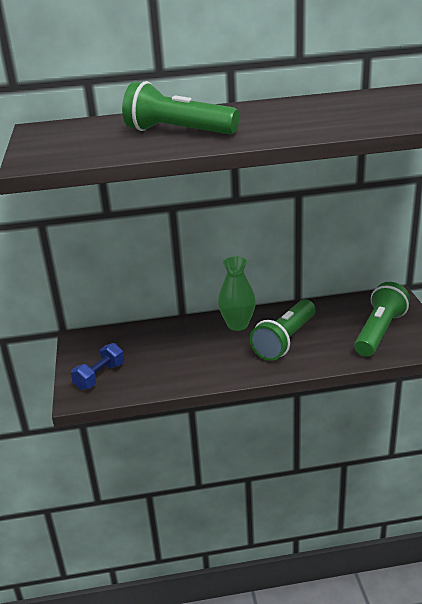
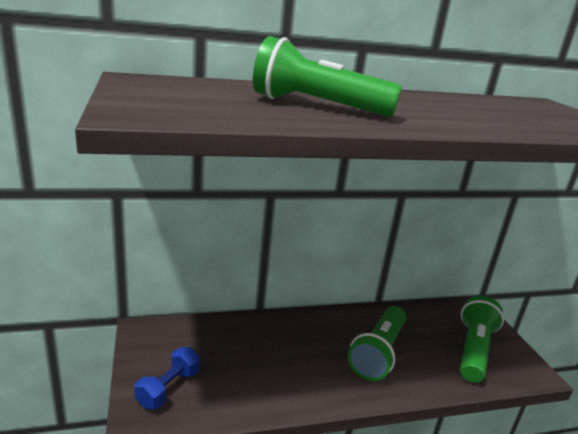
camera: 10 degrees left, 5 degrees down
green vase [218,256,256,331] -> none

